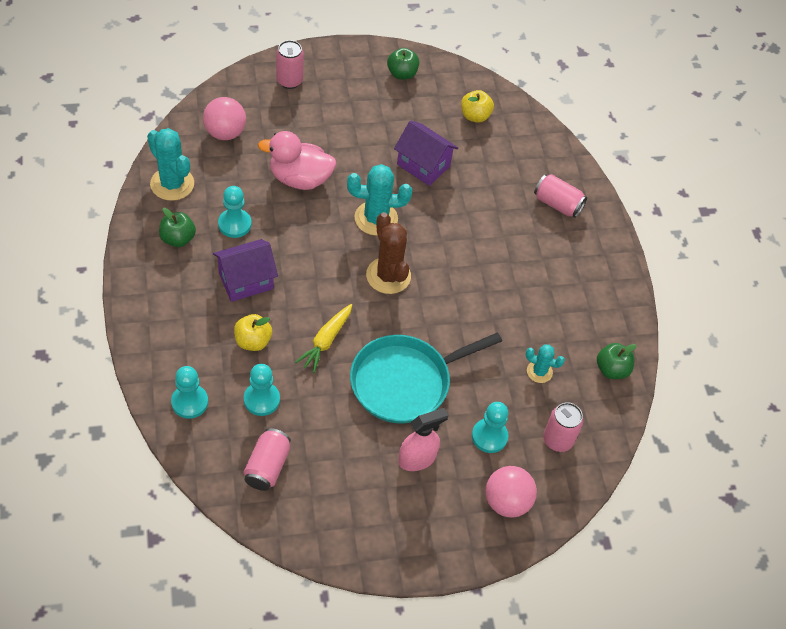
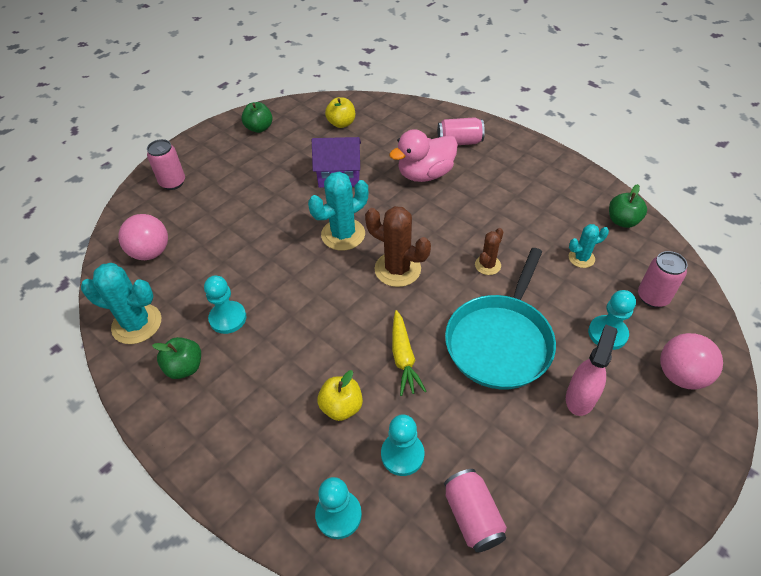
camera: 30 degrees left, 5 degrees down
purple house [213,239,278,302] -> none
pink duck [258,131,336,190] -> pink duck moved to [389,129,458,182]
none -> brown cactus [475,228,504,275]

